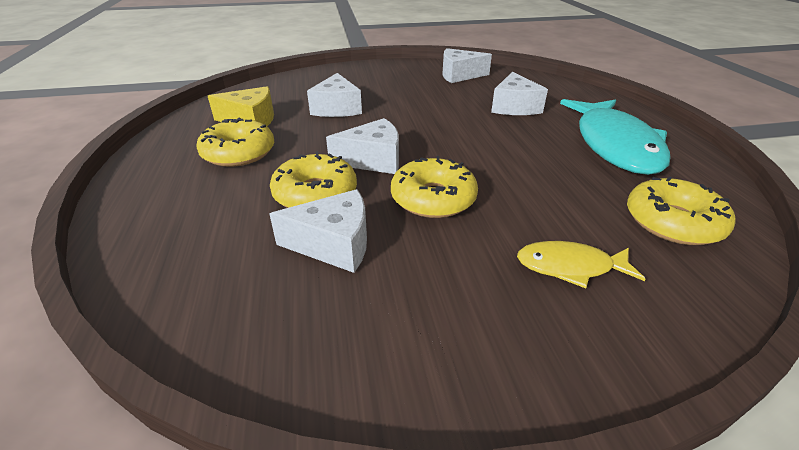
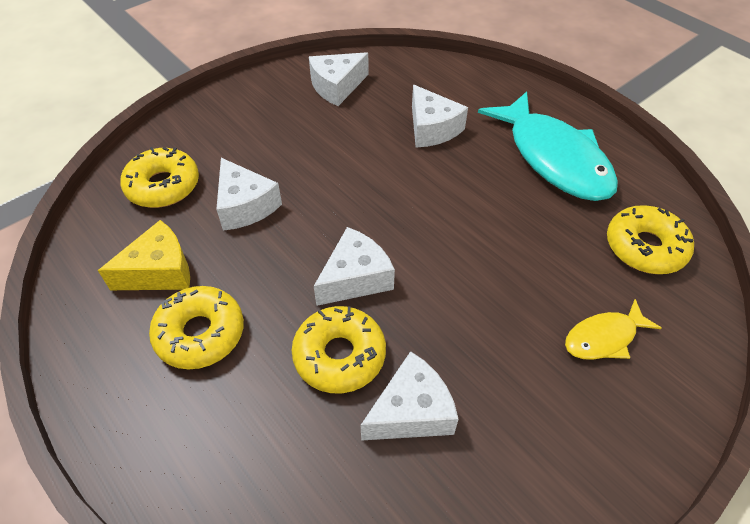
camera: 30 degrees left, 15 degrees up
yellow donut [391,156,478,218] -> yellow donut moved to [120,147,199,208]

